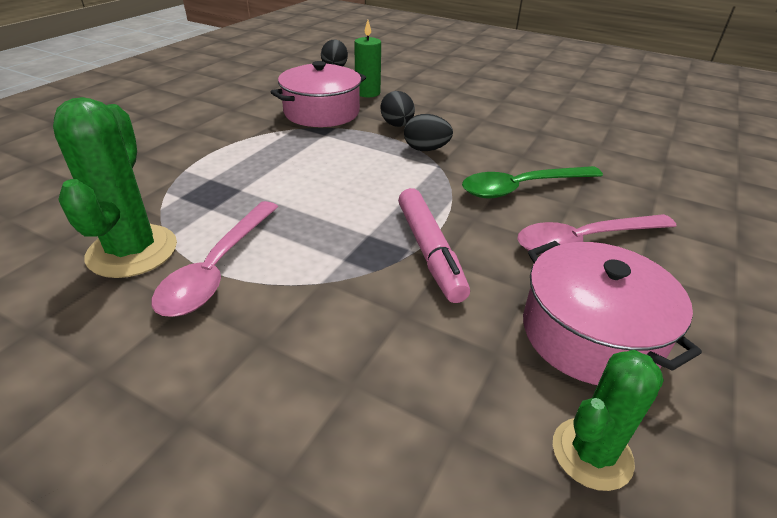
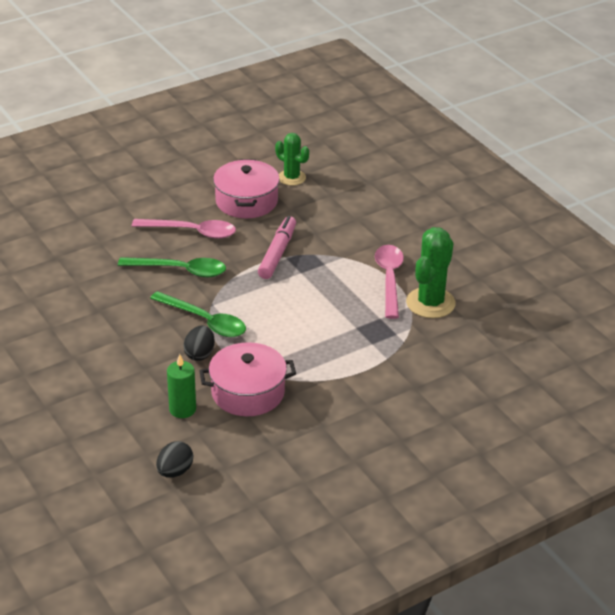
camera: 150 degrees left, 0 degrees up
pink spoon [152,201,278,317] -> pink spoon turned 45 degrees counterclockwise [375,245,404,319]
black egg [404,114,453,151] -> green spoon [150,291,246,337]
green cactus [553,350,664,491] -> green cactus turned 45 degrees clockwise [275,133,309,186]

